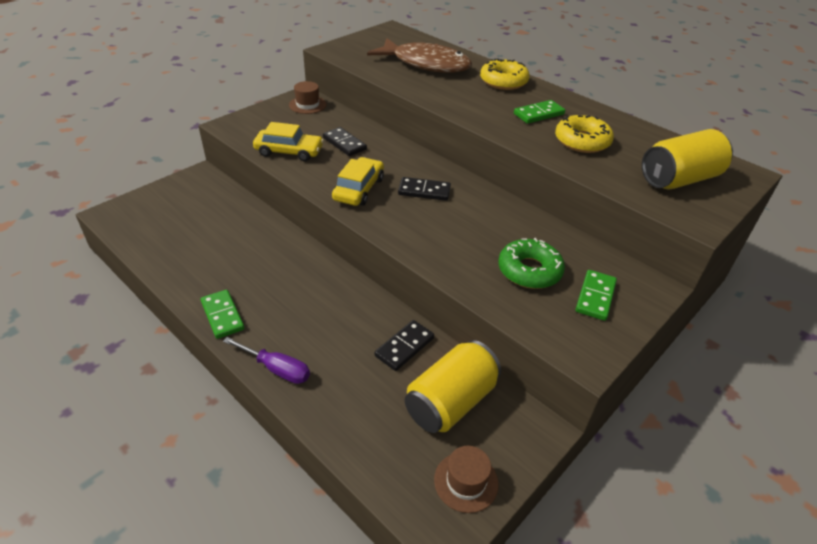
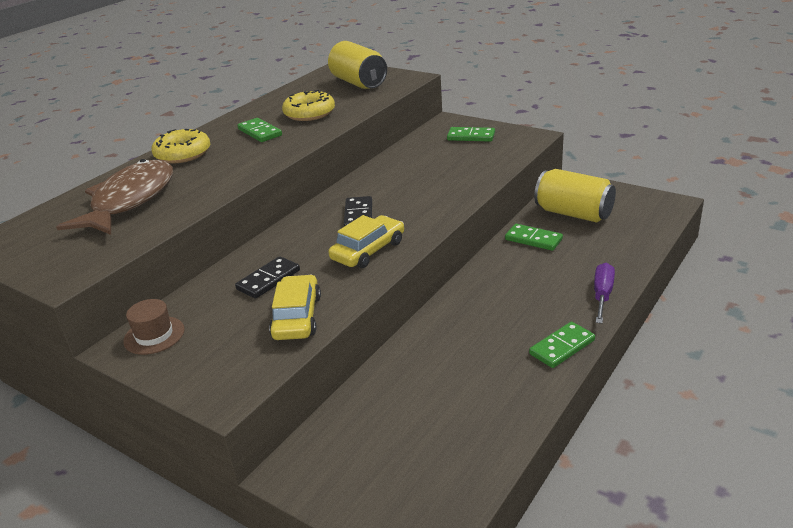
camera: 95 degrees left, 10 degrees down
yellow car [332,157,384,206] -> yellow car turned 120 degrees clockwise [328,215,404,268]
black domino [374,320,434,371] -> green domino [505,224,563,251]
brown hat [434,446,499,513] -> none
green donut [498,238,565,289] -> none

